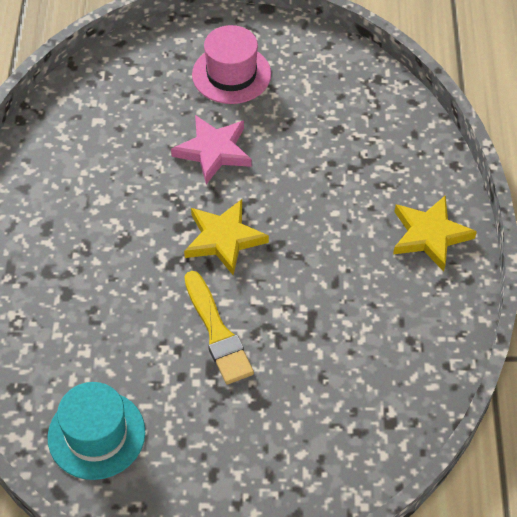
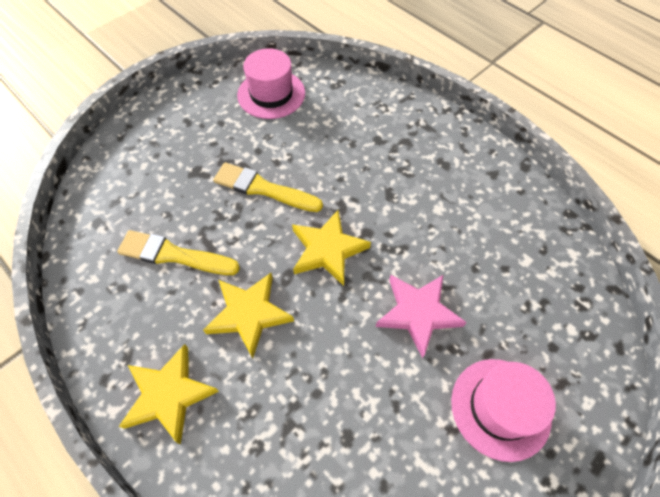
camera: 135 degrees right, 5 degrees up
turquoise hat [48,382,145,480] -> pink hat [237,48,305,119]
none -> yellow brush [117,230,240,275]
none -> yellow star [203,273,294,359]

